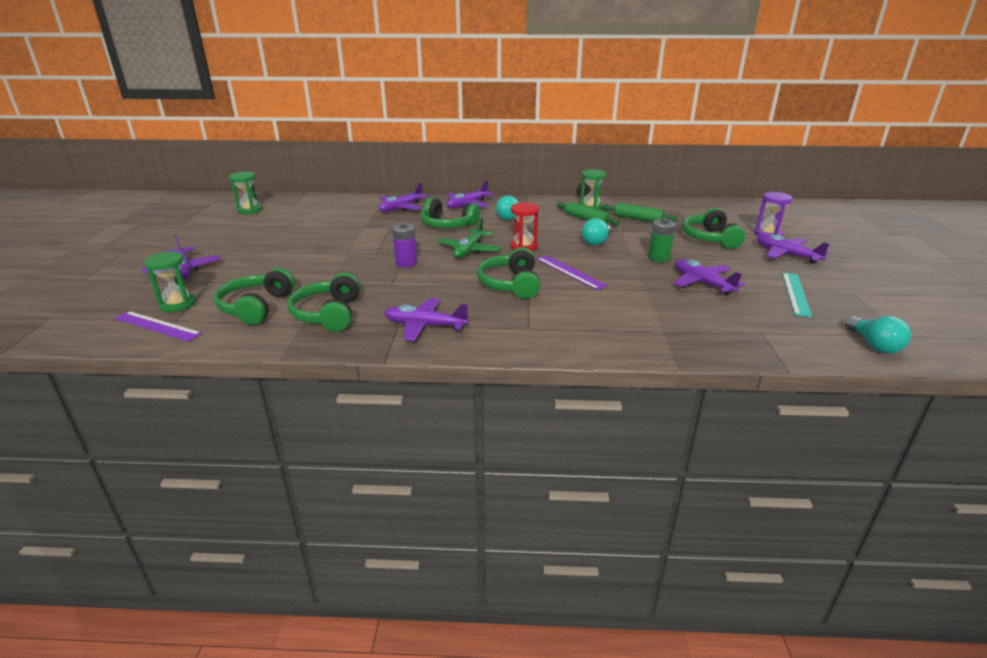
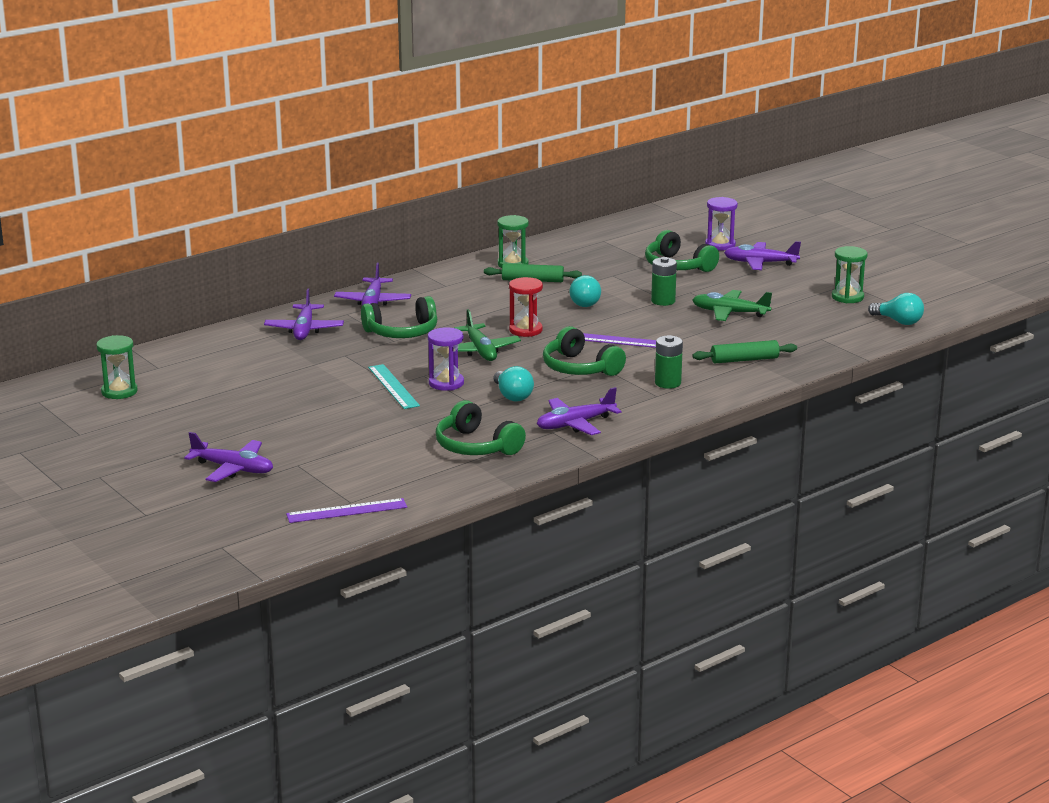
camera: 40 degrees left, 5 degrees down
green hourglass [144,251,196,312] -> green hourglass moved to [832,246,868,303]
green headphones [214,268,295,325] -> none
purple battery [392,222,417,267] -> purple hourglass [428,327,464,391]
turquoise light bulb [496,196,519,220] -> turquoise light bulb moved to [493,366,534,401]
green rolling pin [602,203,678,222] -> green rolling pin moved to [692,340,797,363]
purple plane [674,259,745,295] -> green plane [692,290,772,321]
turquoise ruler [782,273,812,317] -> turquoise ruler moved to [368,364,420,409]
none -> green battery [655,335,683,389]

